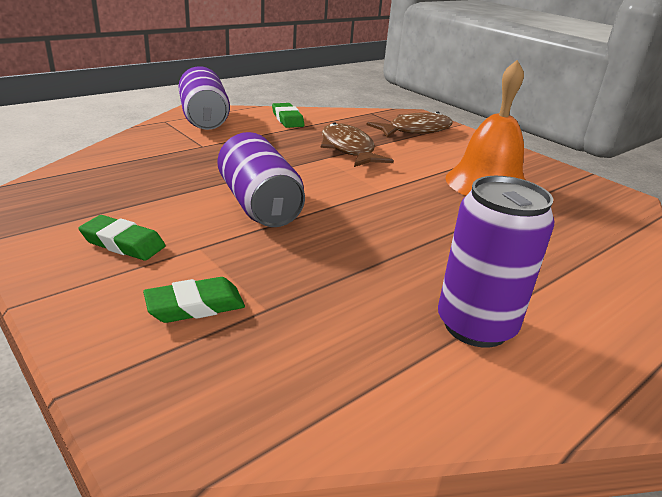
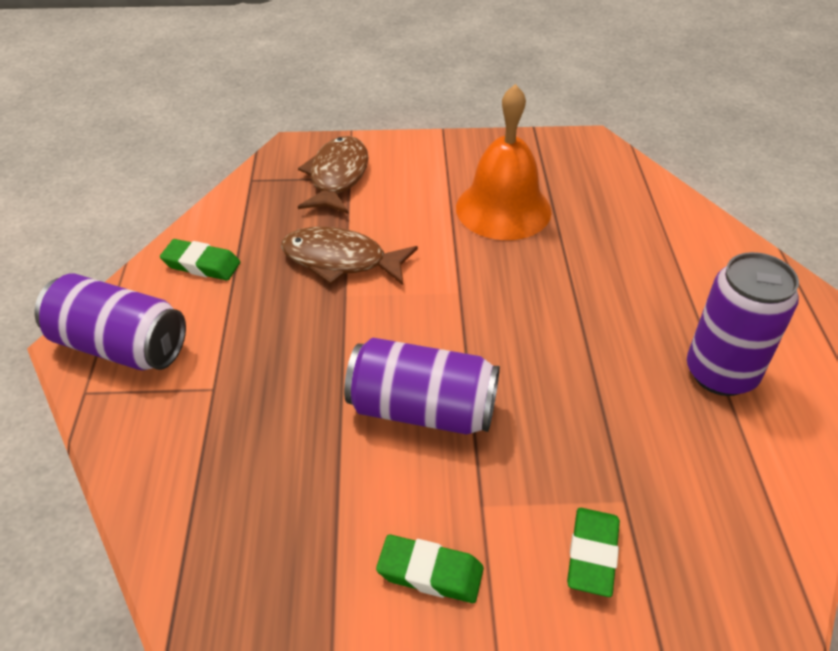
camera: 50 degrees left, 15 degrees up
green eraser [79,215,166,261] -> green eraser turned 45 degrees clockwise [376,535,484,603]

